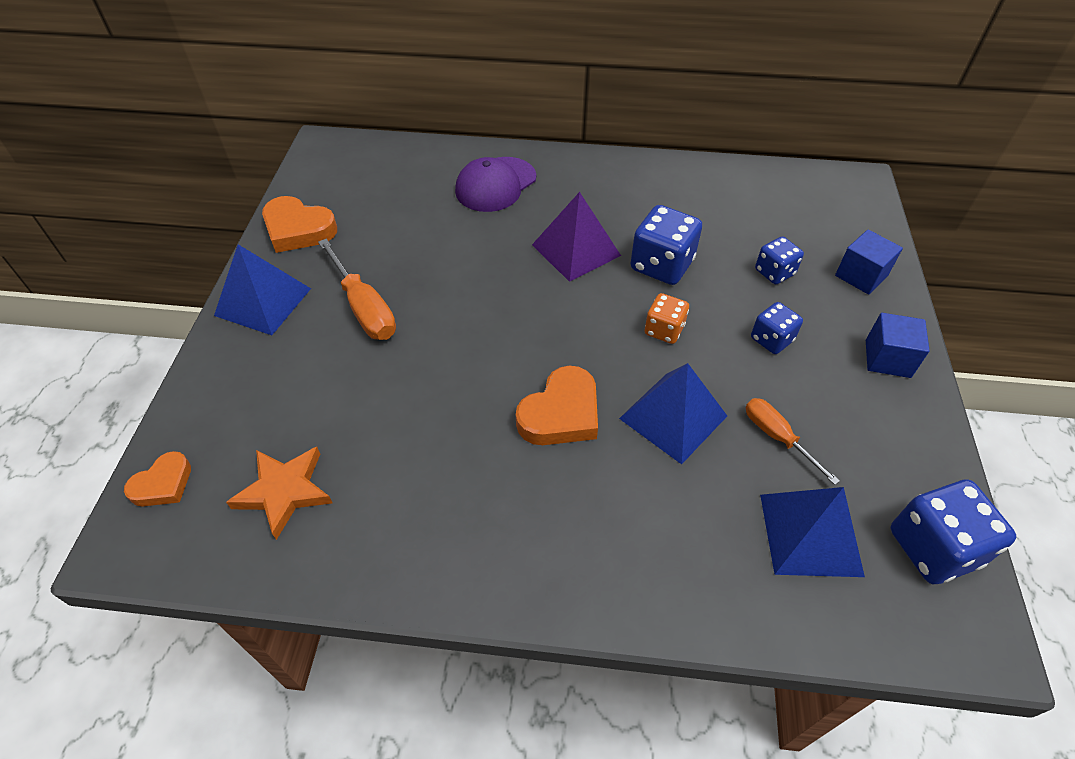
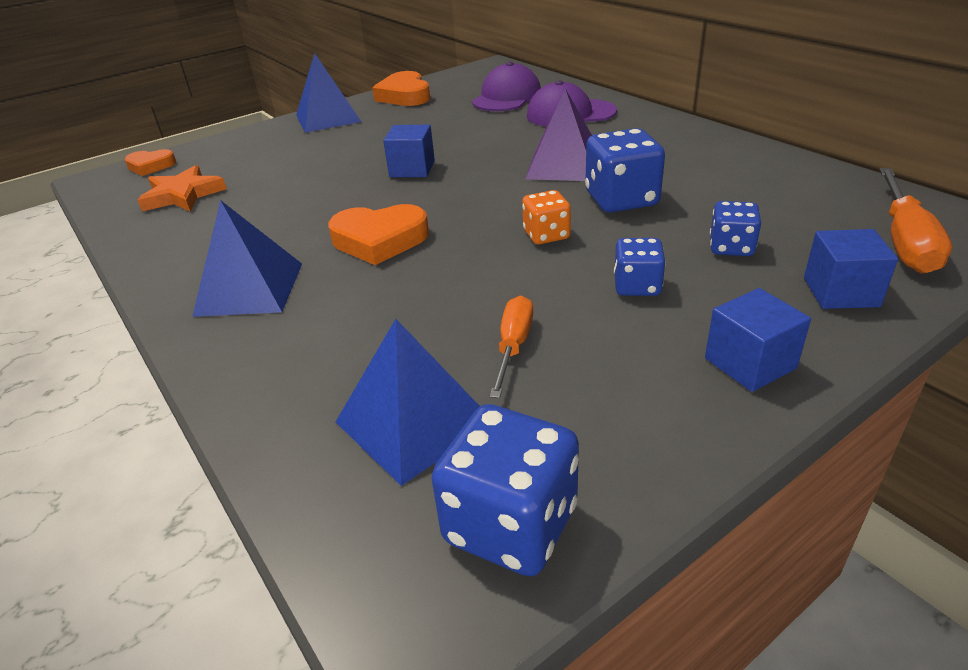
camera: 50 degrees right, 15 degrees down
orange screwdriver [318,239,396,340] -> orange screwdriver moved to [879,168,952,274]
blue pyramid [619,363,727,464] -> blue pyramid moved to [192,200,302,317]
none -> blue cube [383,125,435,177]
none -> purple cap [472,62,541,111]

